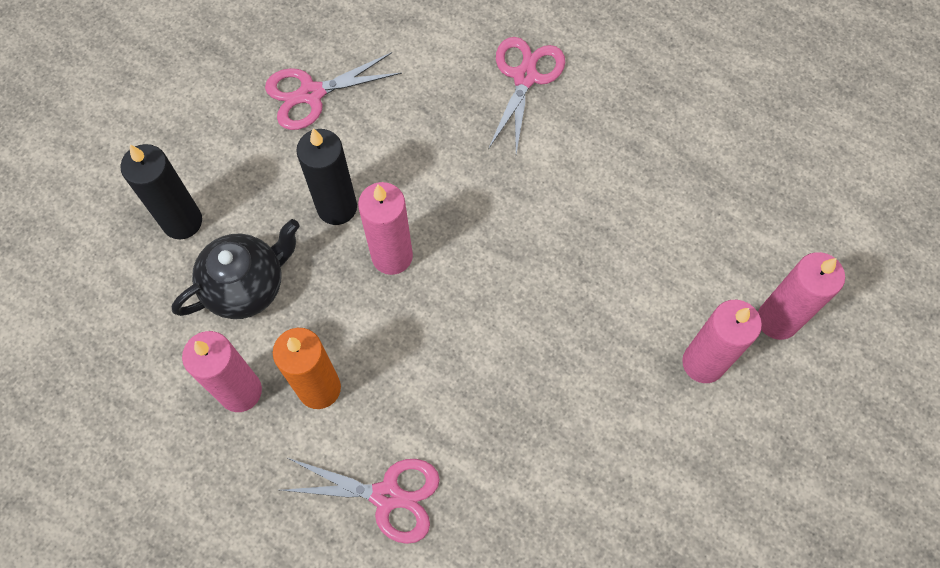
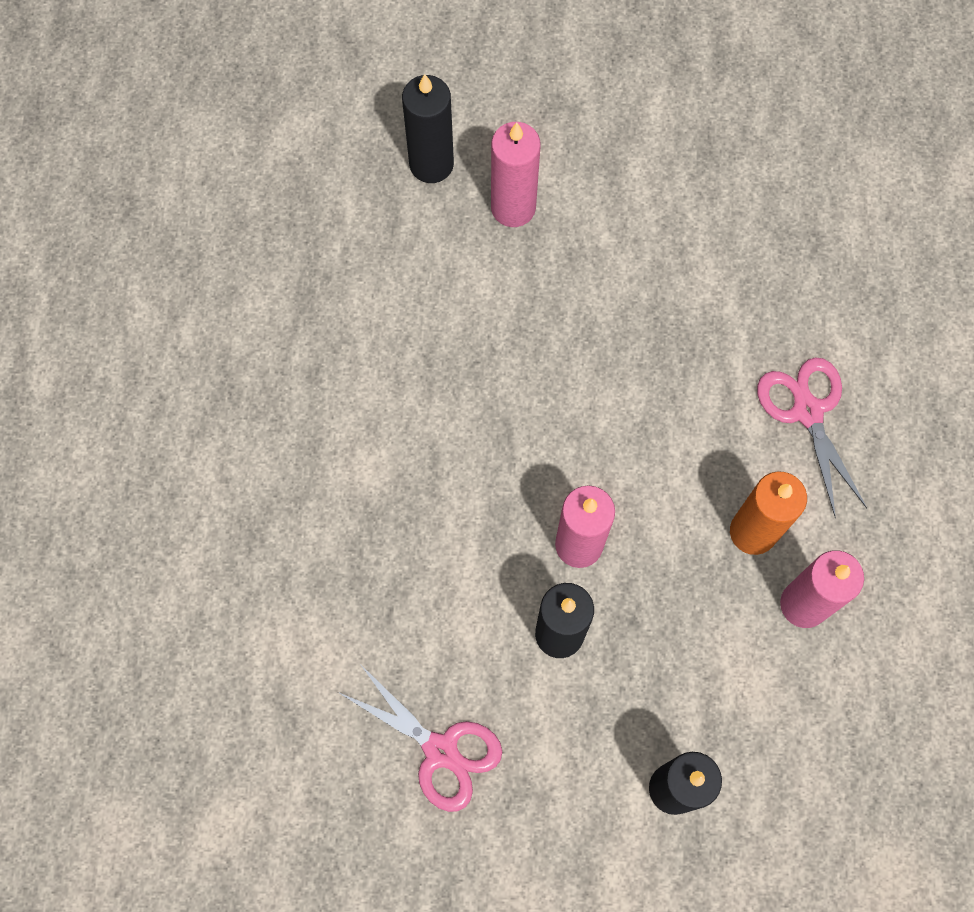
camera: 120 degrees left, 5 degrees up
black teapot [172,219,300,319] -> none
pink scissors [488,37,565,154] -> none
pink candle [758,252,845,340] -> black candle [402,74,454,183]

